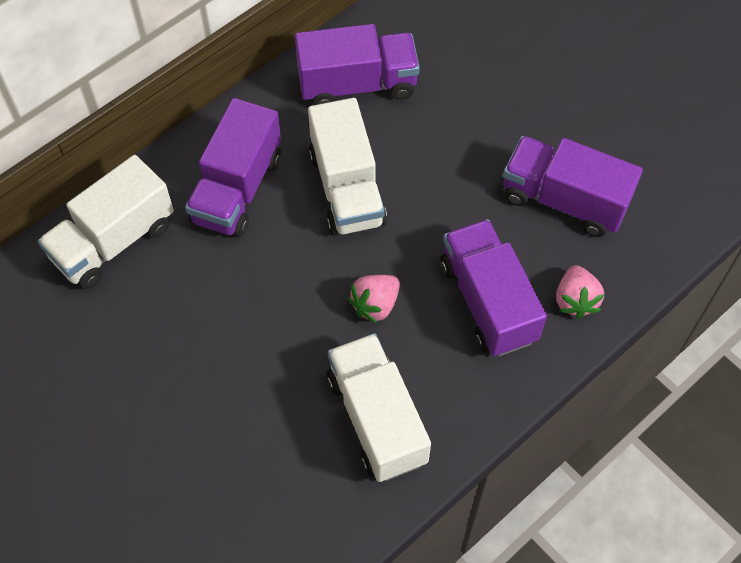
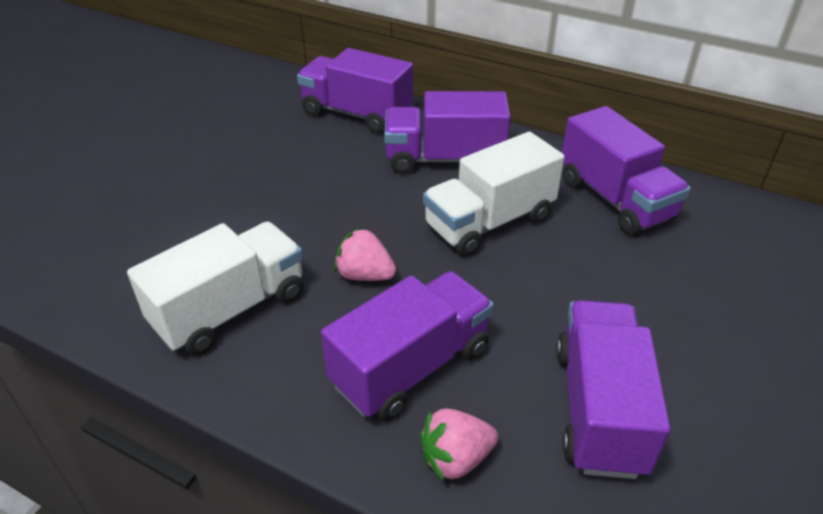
camera: 70 degrees right, 20 degrees down
white truck [38,155,174,289] -> purple truck [297,48,413,134]

